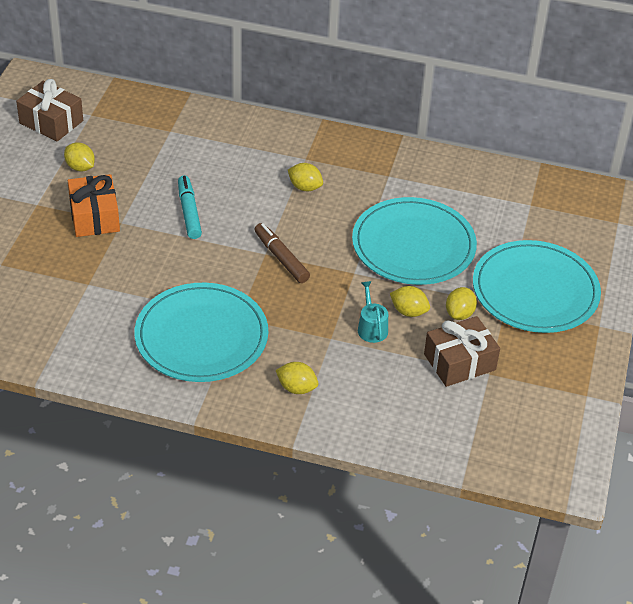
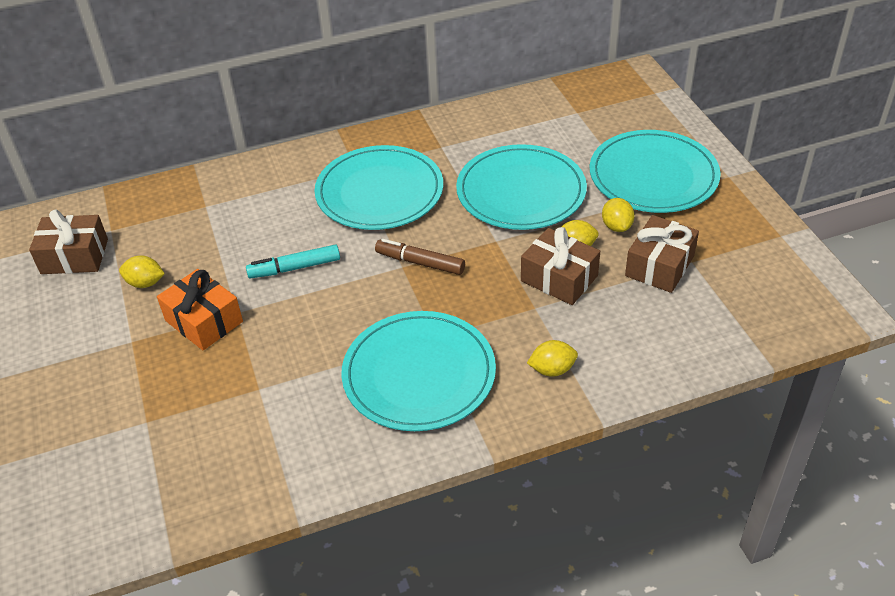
camera: 30 degrees left, 0 degrees up
turquoise marker [178,176,202,239] -> turquoise marker turned 60 degrees counterclockwise [246,244,340,279]
yellow lemon [288,163,323,191] -> turquoise plate [314,145,443,230]
turquoise watering can [358,281,388,343] -> brown gift [521,227,600,305]

